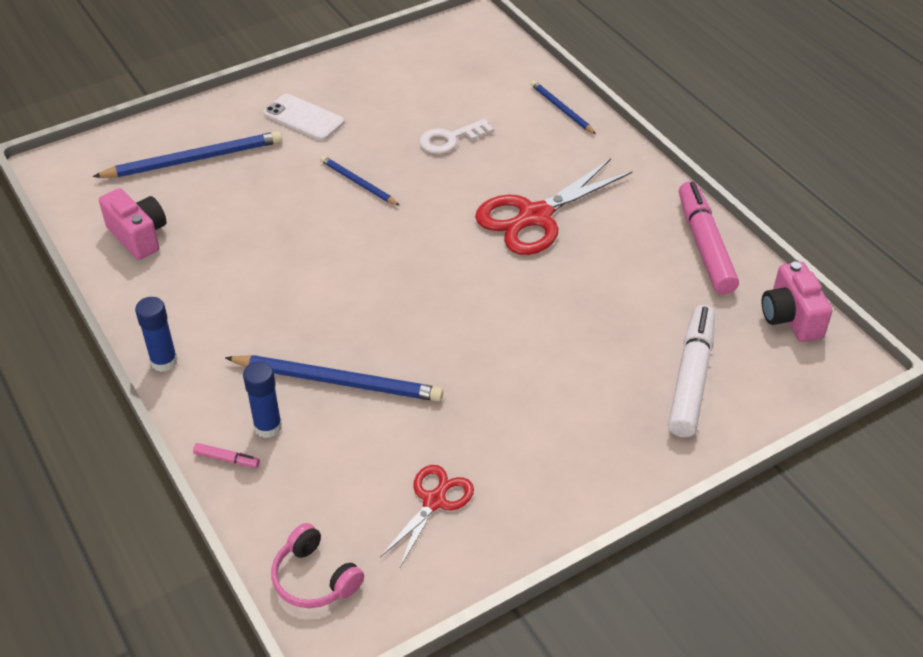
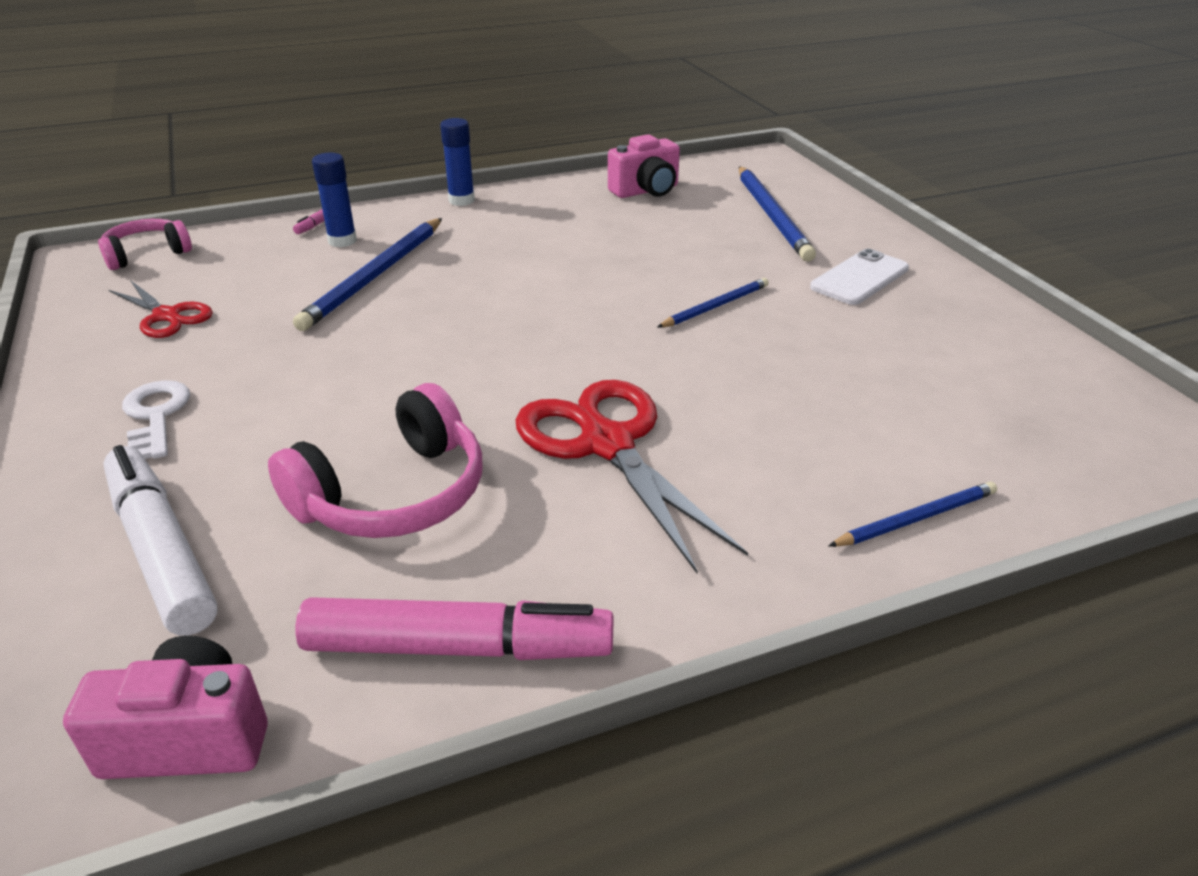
camera: 100 degrees right, 10 degrees down
white key [419,119,494,154] -> white key moved to [122,380,190,459]
white marker [668,305,715,438] -> white marker turned 150 degrees counterclockwise [103,445,218,636]
none -> pink headphones [268,383,482,538]

